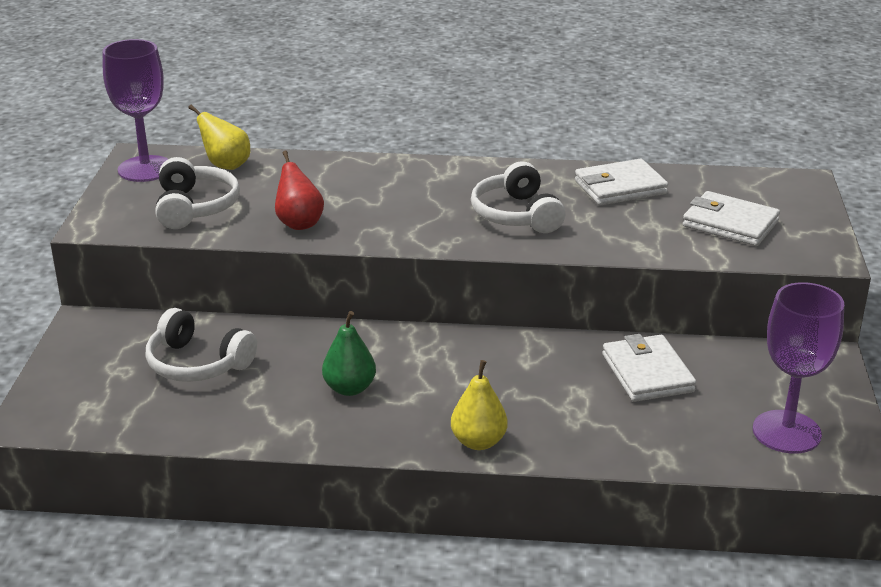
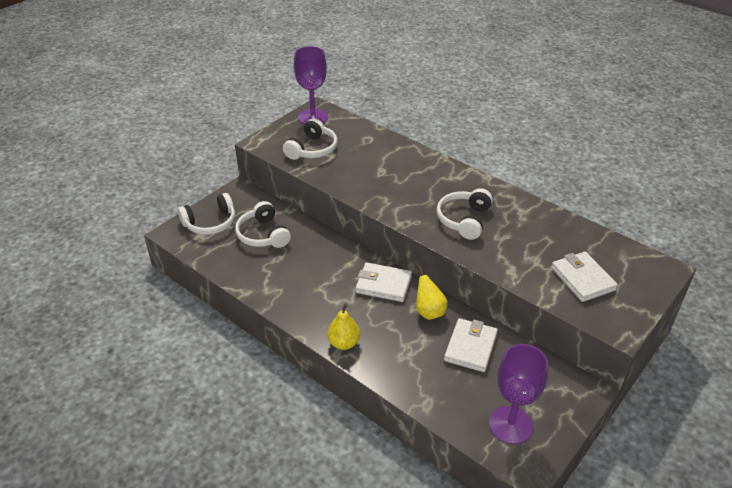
camera: 35 degrees right, 10 degrees up
yellow pear [188,105,250,170] -> yellow pear moved to [416,266,448,320]
red pear [275,151,324,230] -> none
green pear [322,311,376,396] -> none
white wallet [575,159,668,205] -> white wallet moved to [356,262,412,302]
none -> white headphones [178,193,235,235]

